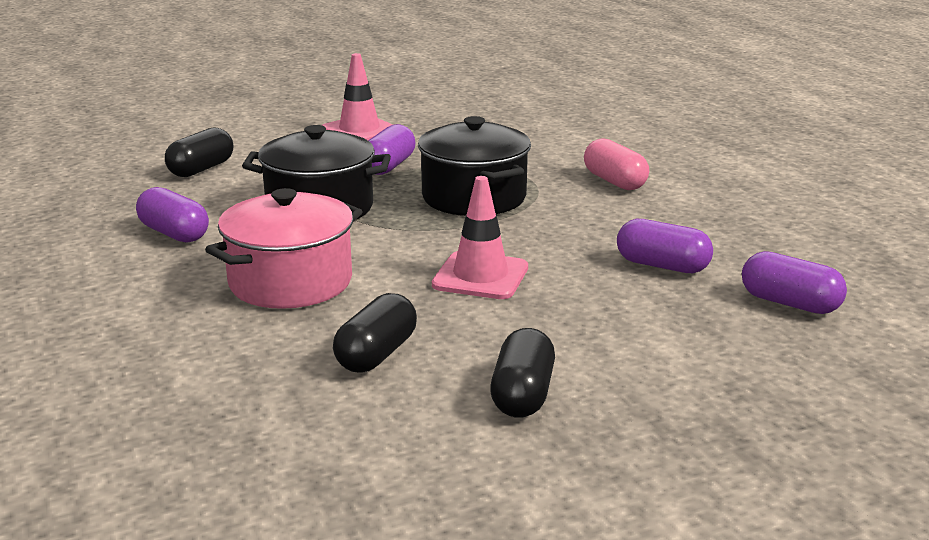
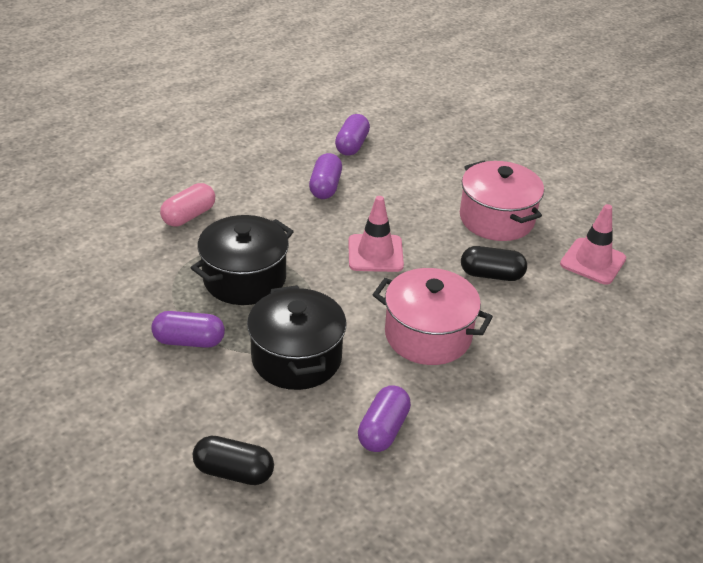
camera: 110 degrees left, 15 degrees up
pink traffic cone [322,53,393,140] -> pink traffic cone moved to [560,204,626,284]
black capsule [490,328,555,418] -> pink pot [460,161,544,241]

